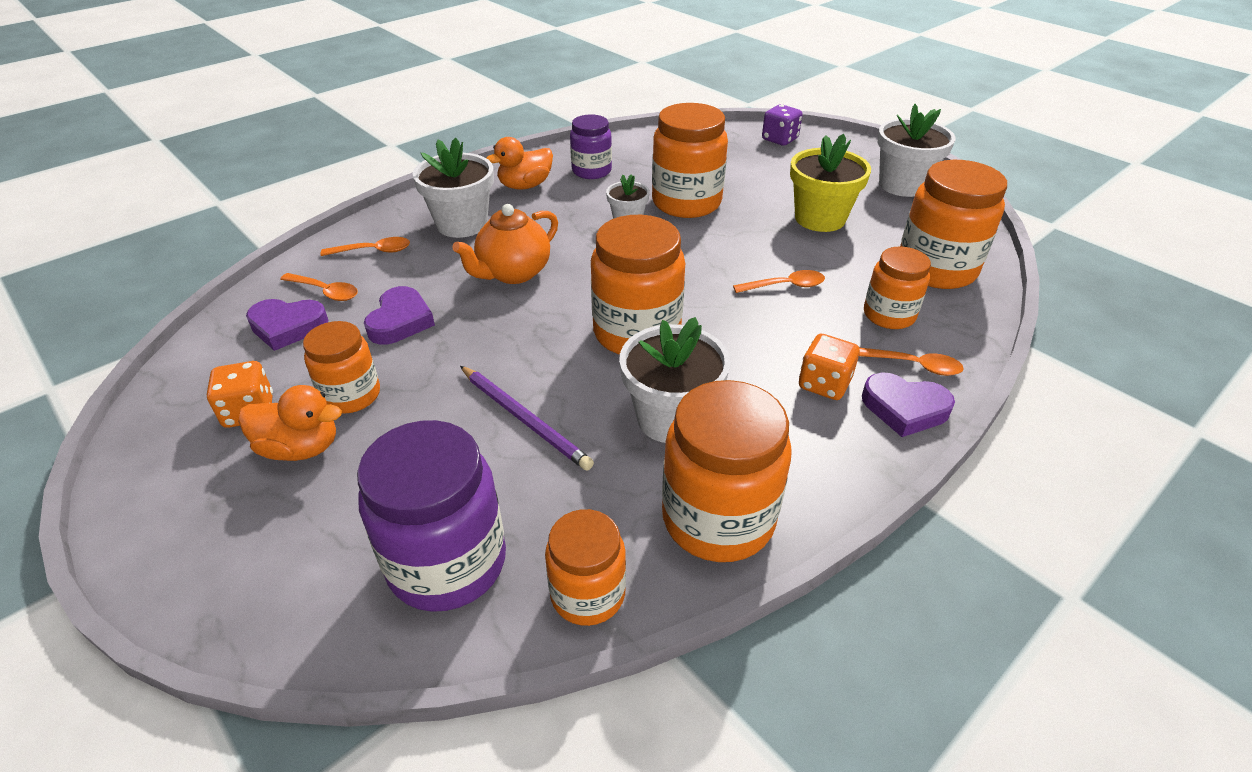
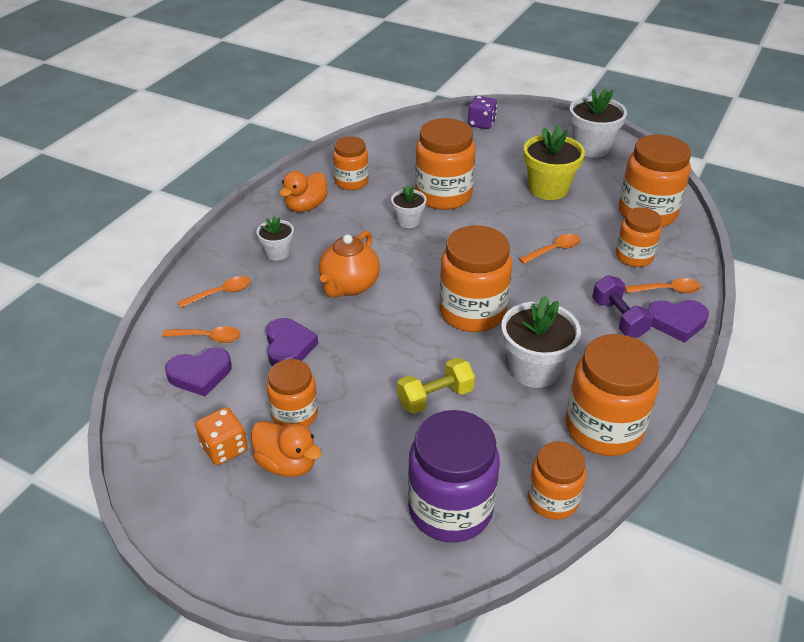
camera: 20 degrees left, 0 degrees up
orange duck [238,385,342,461] -> orange duck turned 45 degrees clockwise [251,421,322,477]
white flower pot [412,138,494,238] -> white flower pot [256,216,294,260], size x0.56
purple pencil [460,366,594,471] -> yellow dumbbell [397,358,475,414]
purple jar [570,114,612,179] -> orange jar [333,136,369,190]
orange dice [799,334,860,400] -> purple dumbbell [592,275,653,338]

